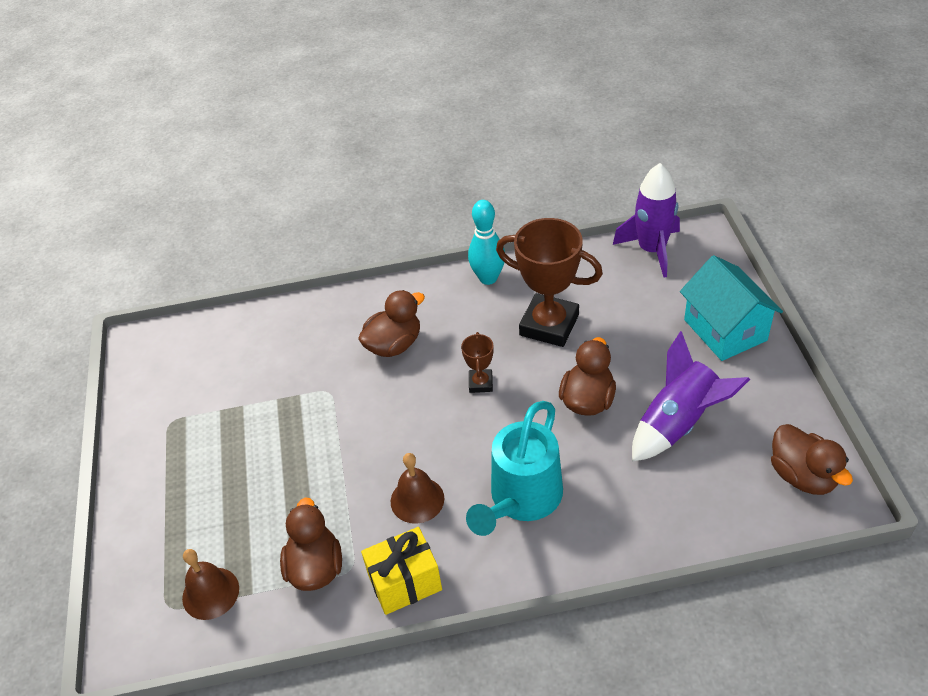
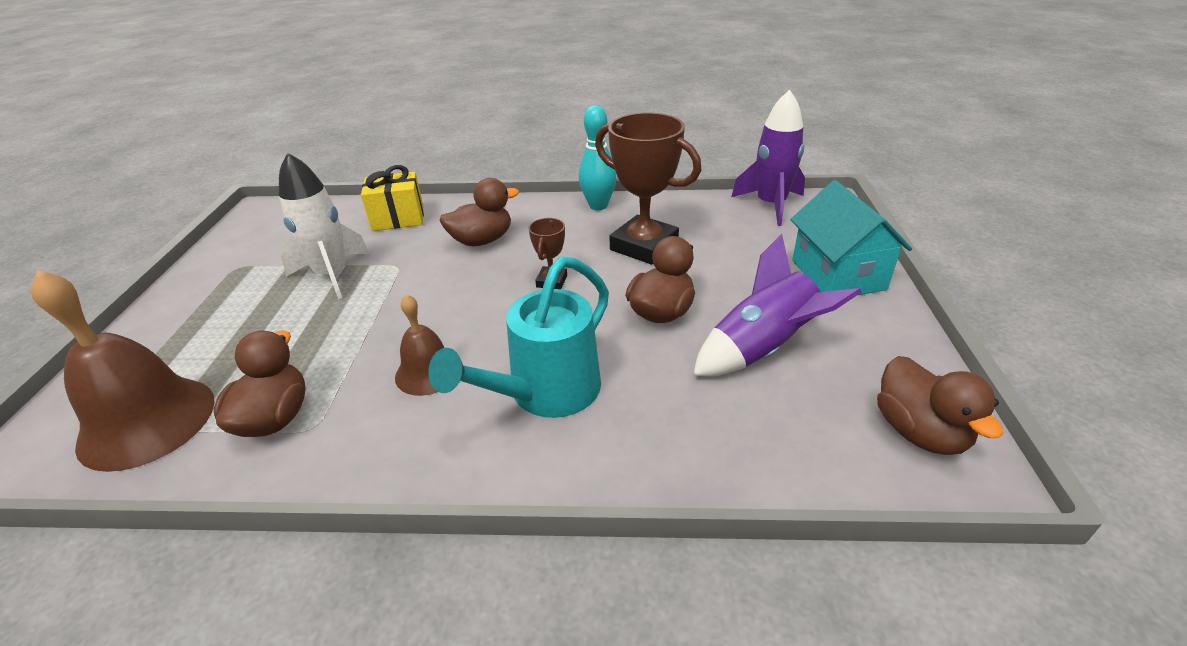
camera: 10 degrees right, 10 degrees down
brown bell [182,549,239,620] -> brown bell [31,270,215,472], size x1.76
yellow gift [361,527,442,615] -> yellow gift moved to [361,165,424,231]
none -> white rocket [279,152,370,299]

